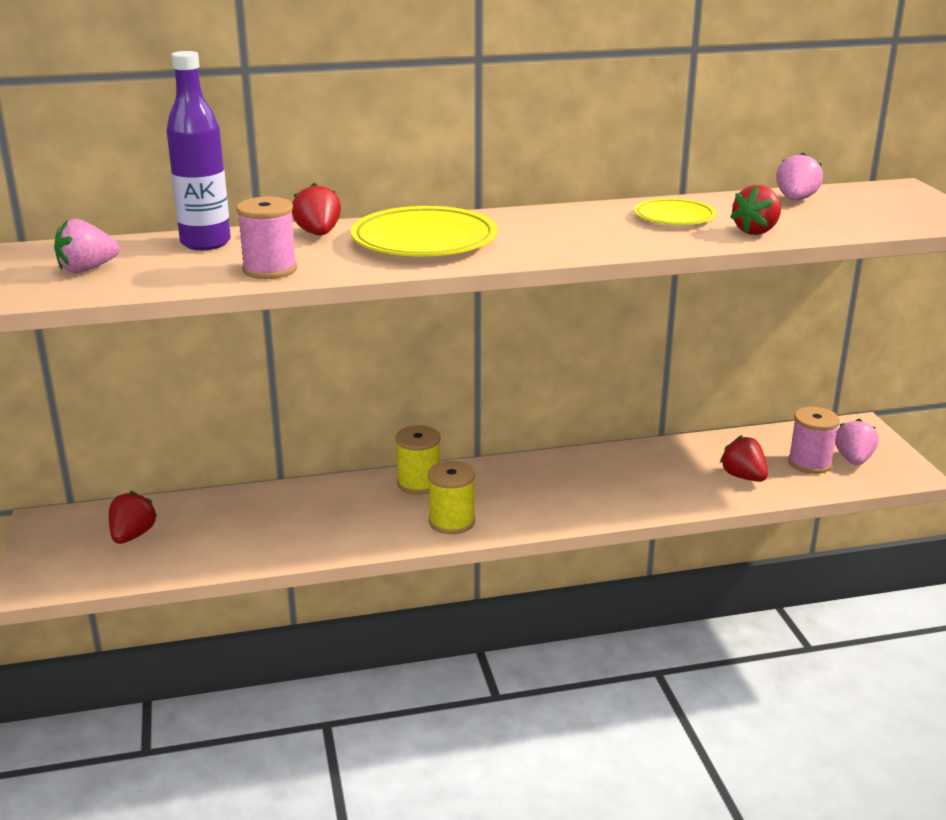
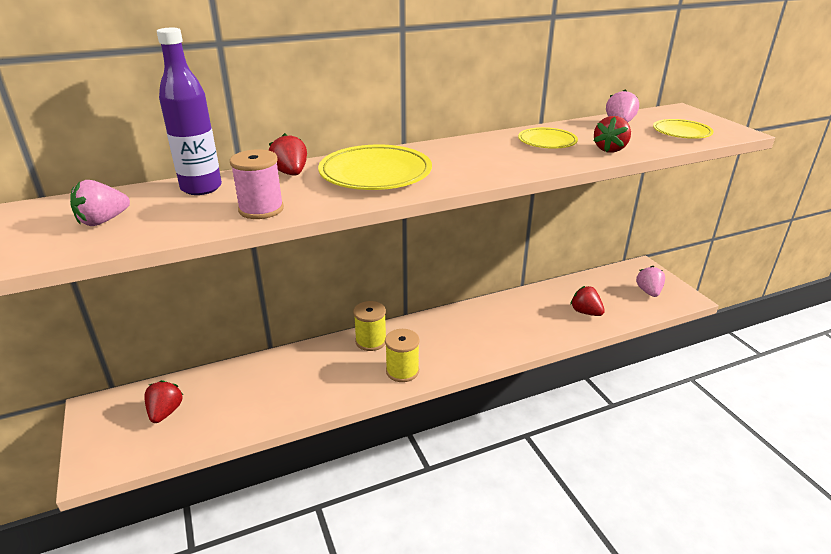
camera: 10 degrees left, 5 degrees up
pink spool [788,407,840,474] -> none
none -> yellow plate [653,119,714,139]

